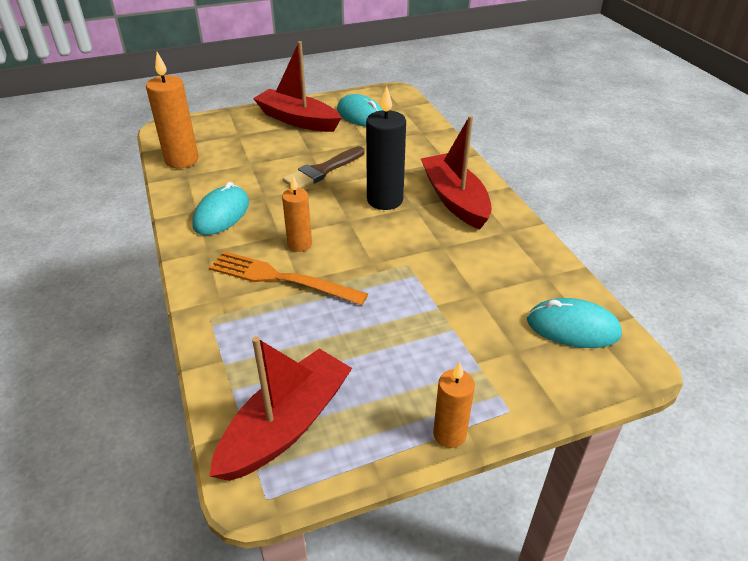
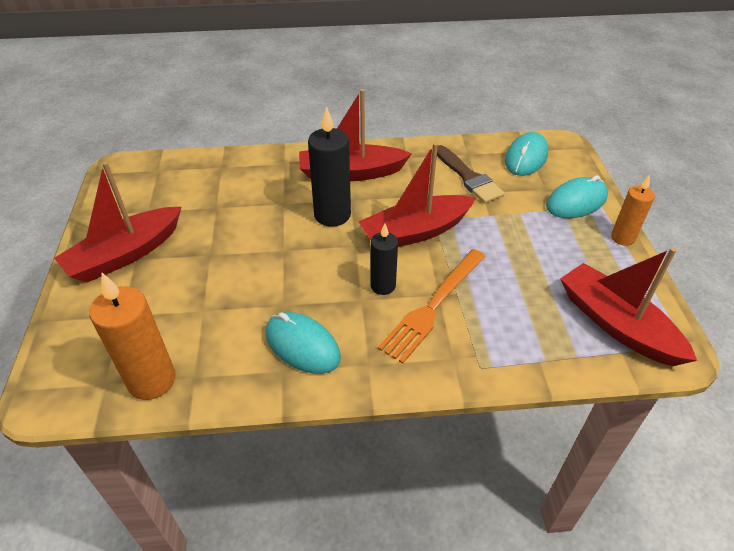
camera: 75 degrees left, 5 degrees up
orange candle [282,176,312,252] -> black candle [370,224,398,295]
brown brush [283,146,365,189] -> brown brush moved to [437,145,505,203]
turquoise mouse [337,94,383,127] -> turquoise mouse moved to [546,175,608,218]
none -> red boat [358,143,476,247]

